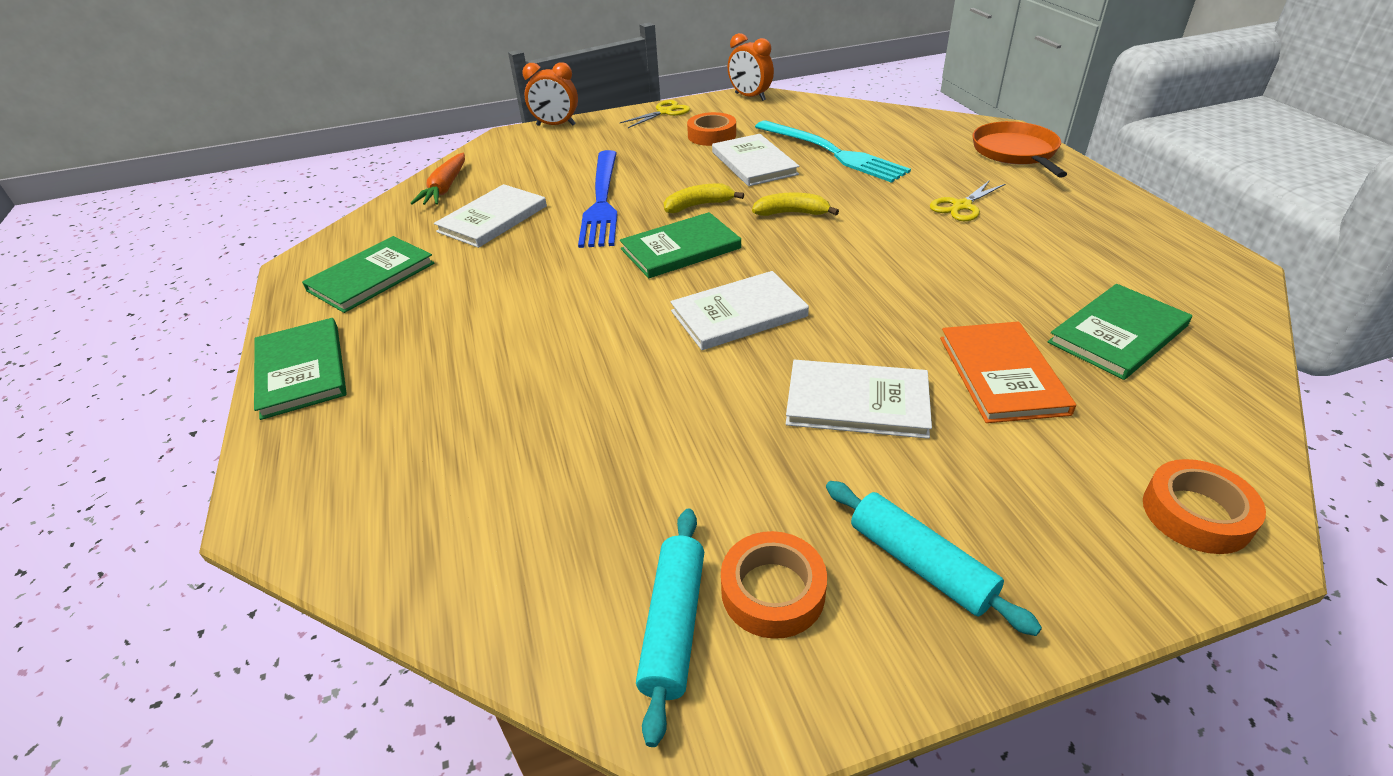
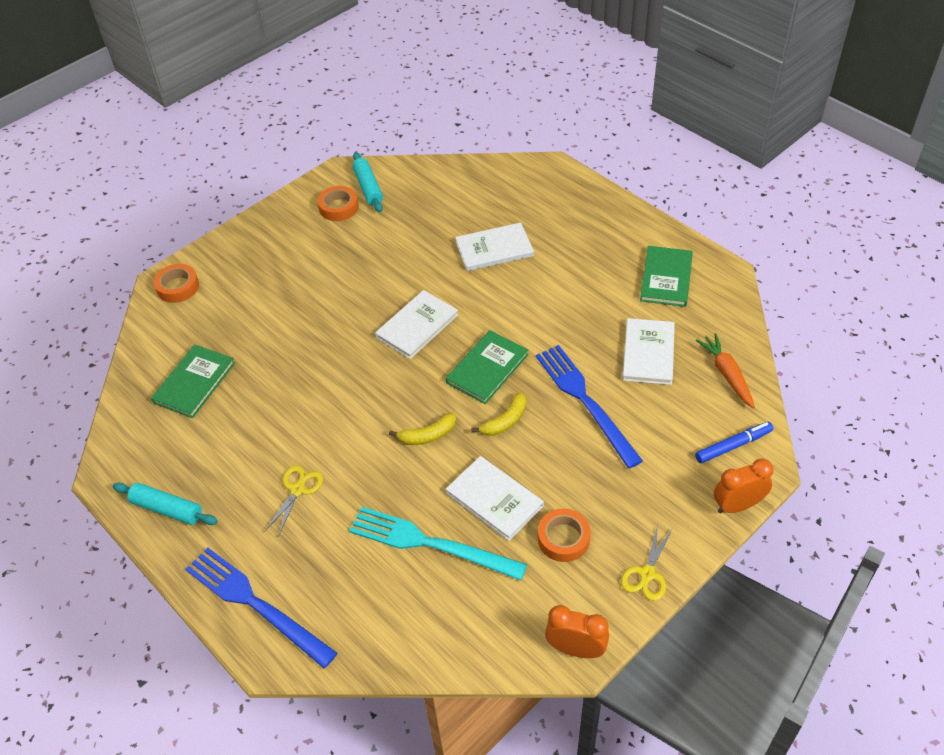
camera: 155 degrees right, 10 degrees up
green book [254,318,347,420] -> none
white book [786,360,932,439] -> white book moved to [455,222,534,271]
turquoise rolling pin [826,481,1042,636] -> turquoise rolling pin moved to [113,483,218,525]
orange book [940,321,1076,423] -> none
orange pan [972,121,1067,178] -> blue fork [185,547,337,668]
none -> blue marker [695,422,773,463]

